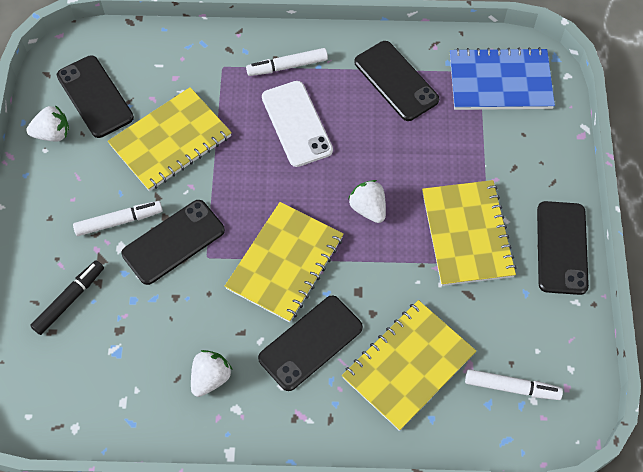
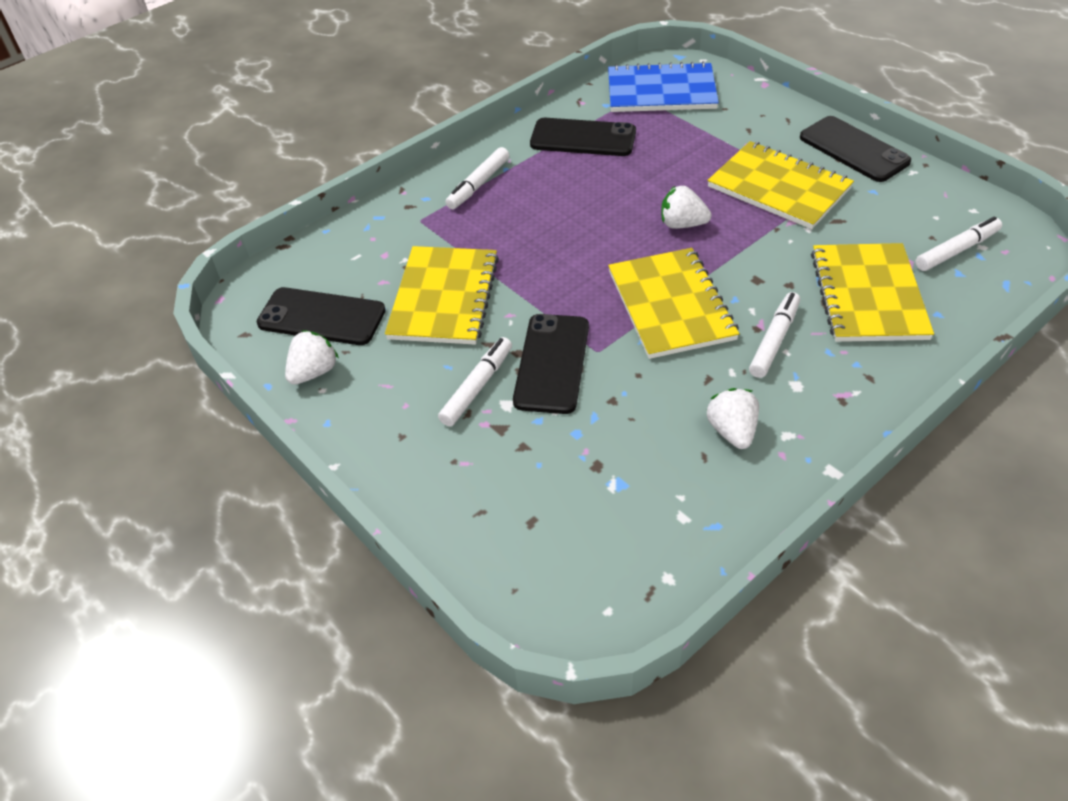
camera: 40 degrees left, 15 degrees down
black marker [30,260,104,335] -> none
black phone [258,295,363,391] -> white marker [749,292,800,378]
white phone [262,81,333,167] -> none
blue notebook [450,47,555,110] -> blue notebook turned 45 degrees clockwise [608,61,719,112]

